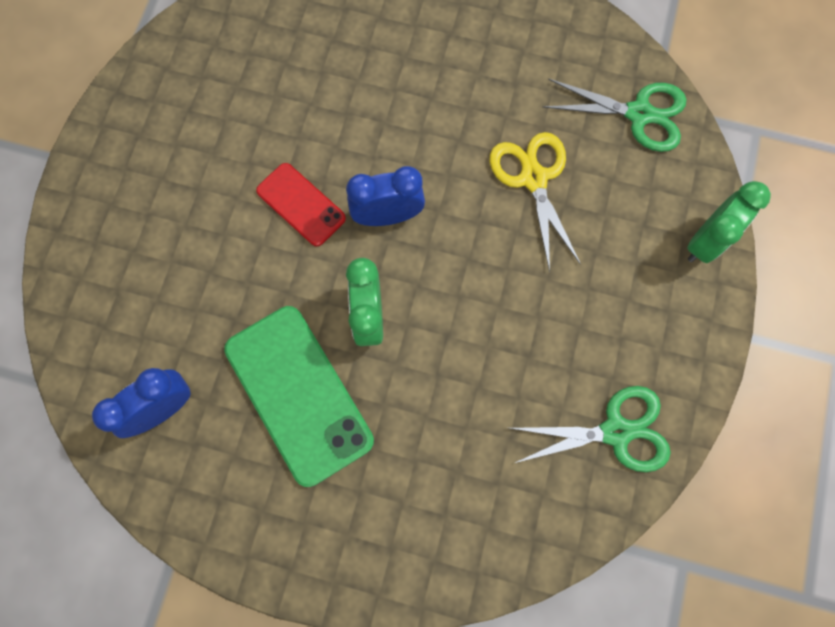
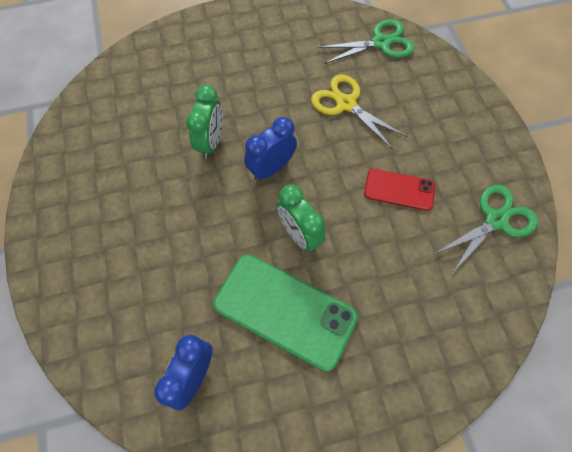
camera: 30 degrees left, 10 degrees down
red phone [256,163,346,246] -> red phone moved to [364,169,435,211]
green clock [687,181,771,263] -> green clock moved to [186,85,223,159]

